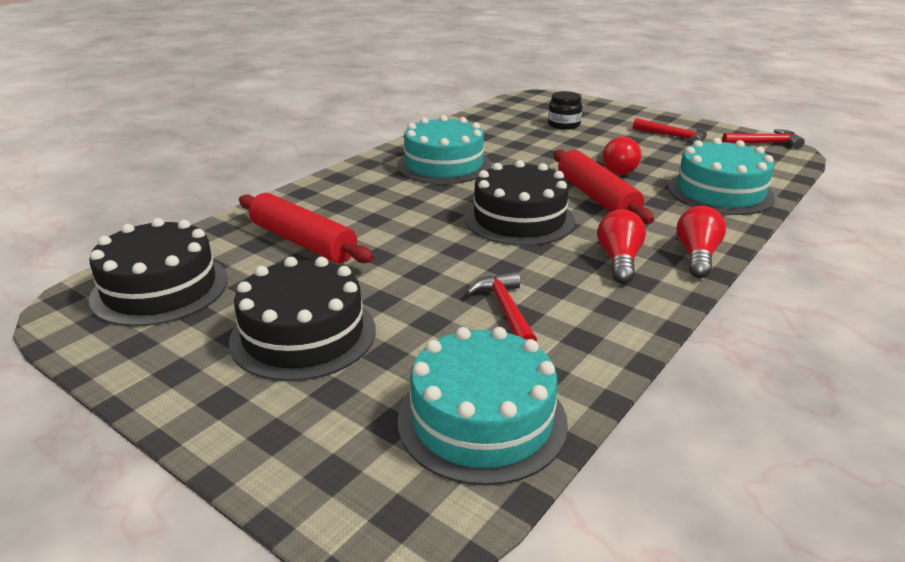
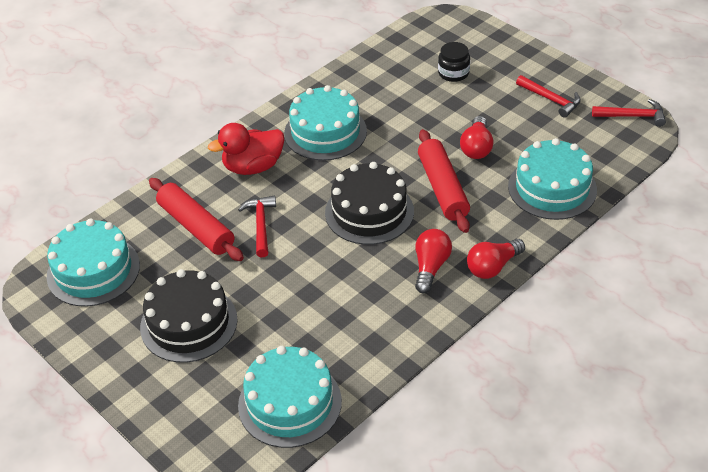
camera: 10 degrees right, 15 degrees up
black cake [89,218,228,327] -> turquoise cake [47,219,140,307]
red hammer [467,271,537,342] -> red hammer moved to [238,196,276,257]
red light bulb [676,206,726,278] -> red light bulb turned 150 degrees counterclockwise [467,239,525,279]
none -> red duck [208,123,284,175]

